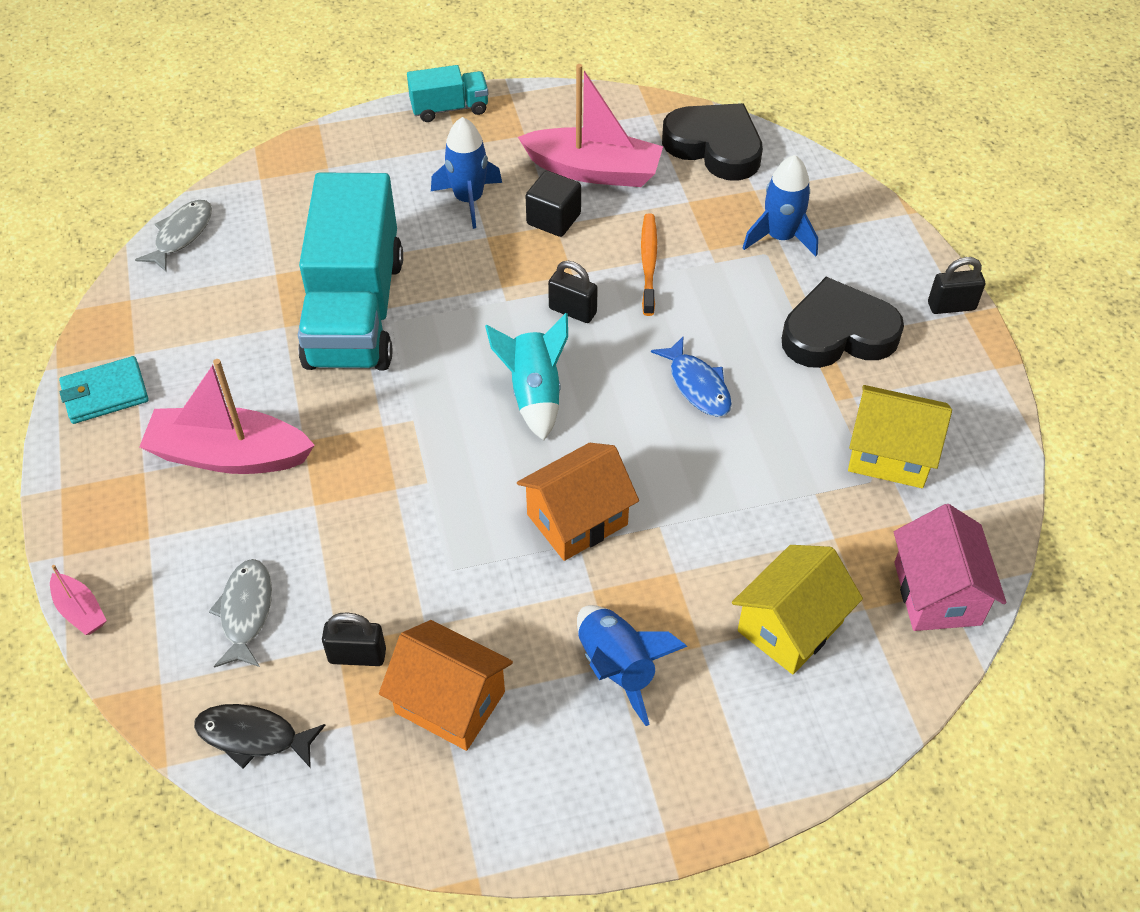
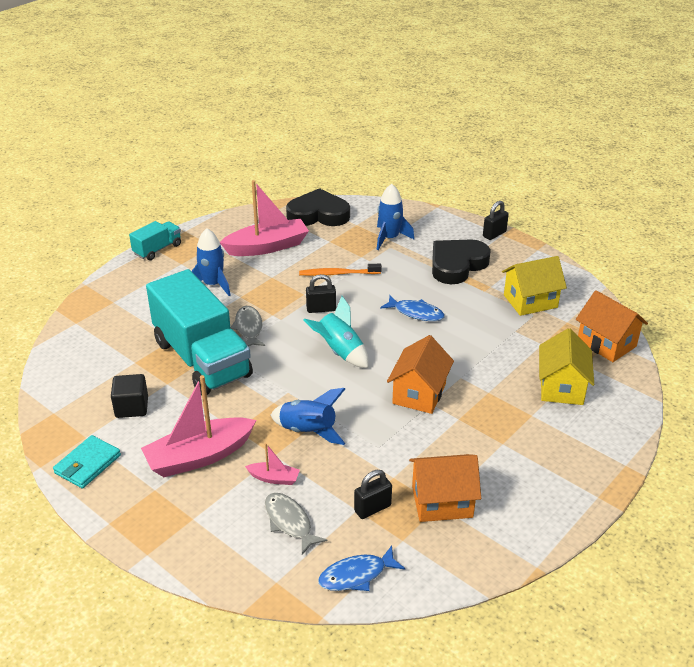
camera: 35 degrees left, 15 degrees down
pink boat [50,565,107,635] -> pink boat moved to [245,443,300,485]
grey fish [135,200,212,271] -> grey fish moved to [231,306,265,346]
black fish [194,704,325,769] -> blue fish [318,546,405,591]
black cube [526,171,581,237] -> black cube moved to [111,374,148,418]
blue rocket [577,605,687,726] -> blue rocket moved to [271,388,345,445]
orange toothbrush [641,213,657,316] -> orange toothbrush turned 60 degrees counterclockwise [299,264,382,276]
pink house [894,504,1006,631] -> orange house [576,290,648,362]

